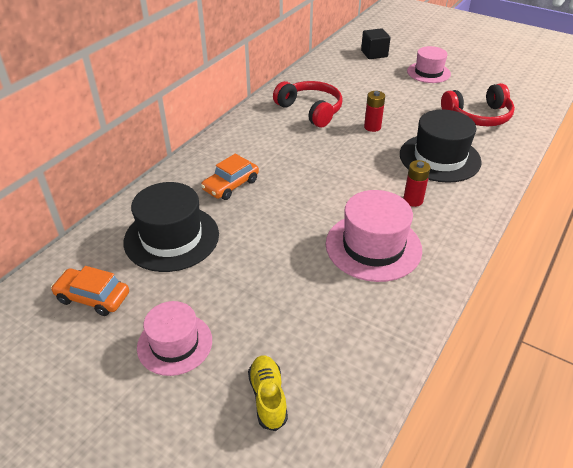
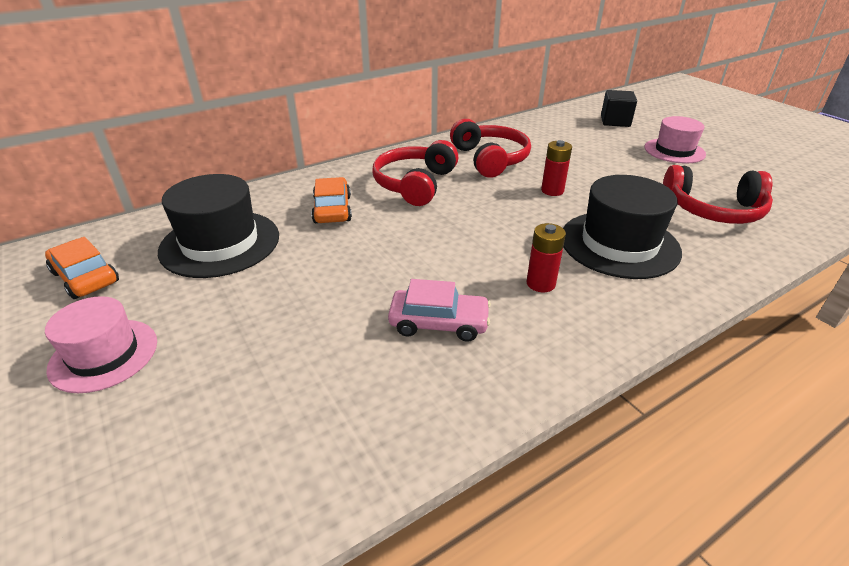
camera: 25 degrees right, 5 degrees down
orange car [201,154,259,200] -> orange car turned 105 degrees clockwise [311,177,352,223]
yellow shoe [248,355,288,431] -> none
pink hat [326,190,422,282] -> pink car [388,279,491,342]
none -> red headphones [372,140,458,206]

